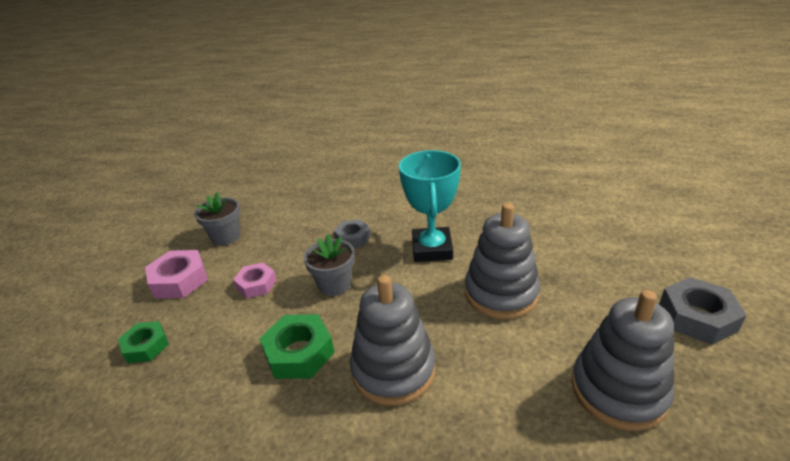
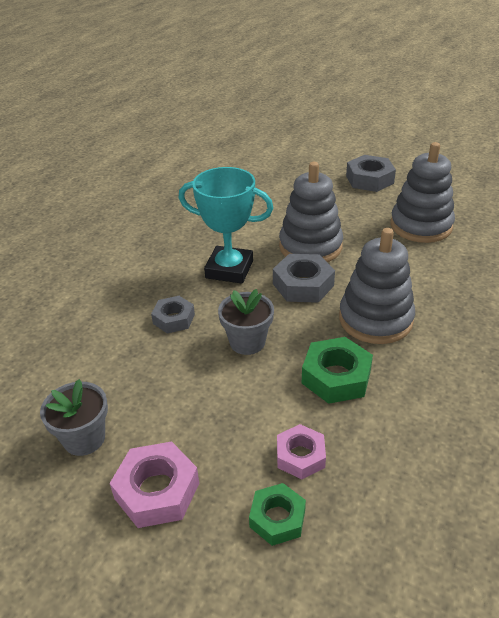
camera: 75 degrees left, 5 degrees up
pink nut [233,263,277,298] -> pink nut moved to [277,424,326,479]
none -> grey nut [273,254,335,303]

